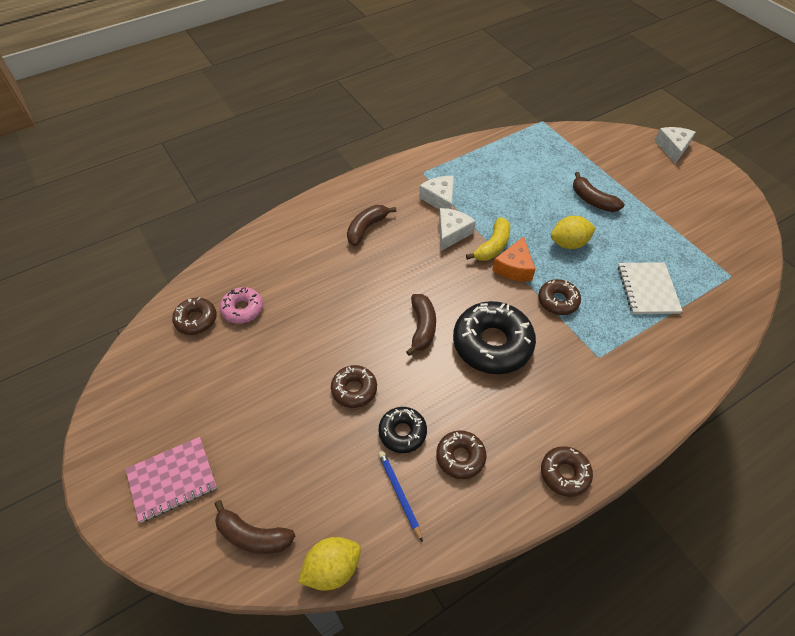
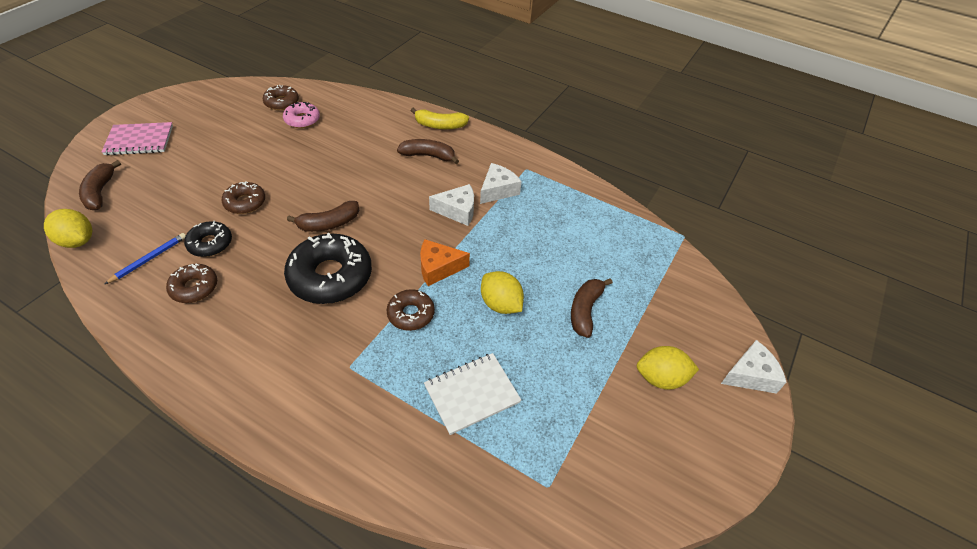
camera: 60 degrees right, 5 degrees down
pink notebook [125,437,217,522] -> pink notebook turned 45 degrees counterclockwise [102,122,173,155]
yellow banana [466,217,510,261] -> yellow banana moved to [410,108,469,129]
brown donut [541,446,593,497] -> none
none -> yellow lemon [637,346,699,390]

